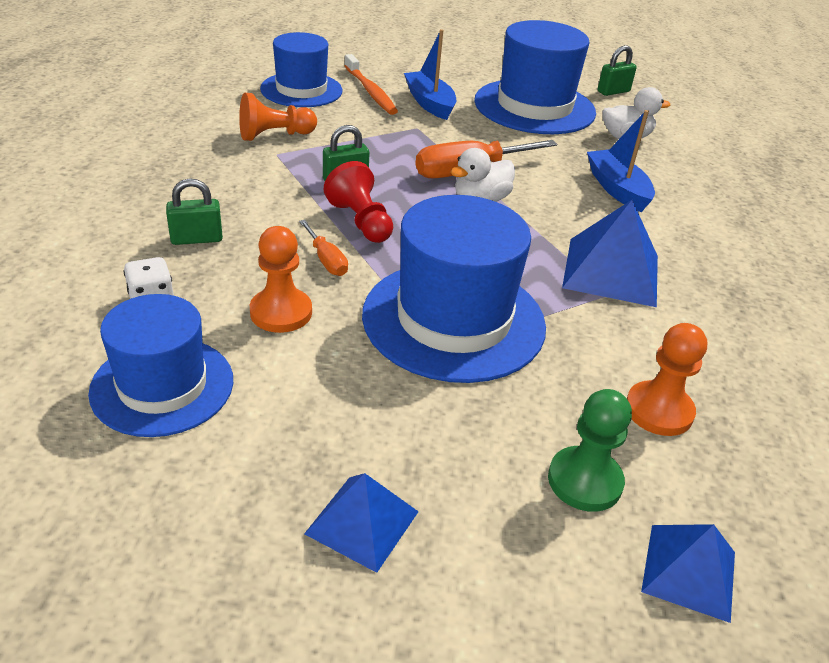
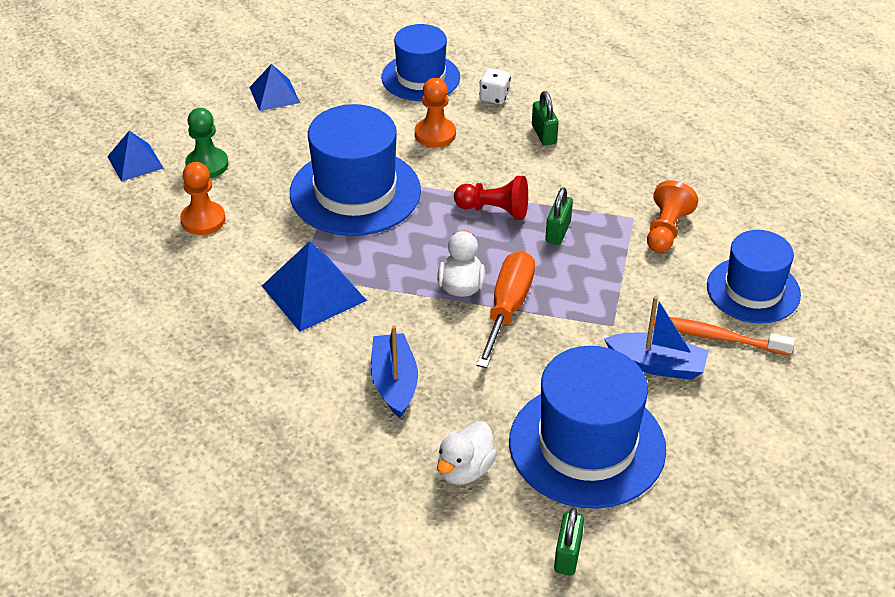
camera: 135 degrees right, 5 degrees up
green padlock [166,178,223,245] -> green padlock turned 45 degrees counterclockwise [532,91,559,146]
orange screwdriver [299,220,348,276] -> none
blue boat [587,110,655,212] -> blue boat turned 120 degrees counterclockwise [371,325,418,418]

